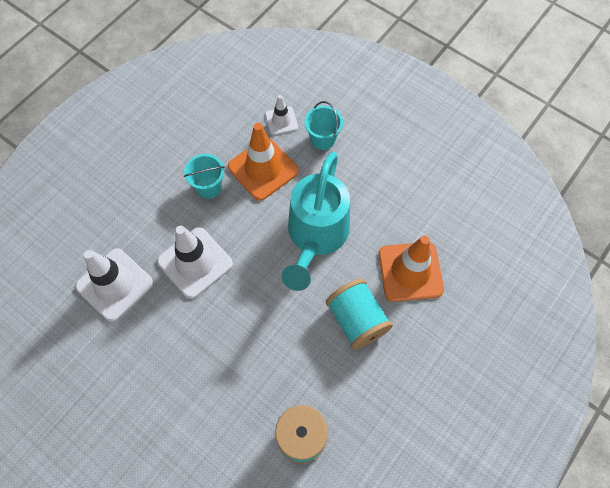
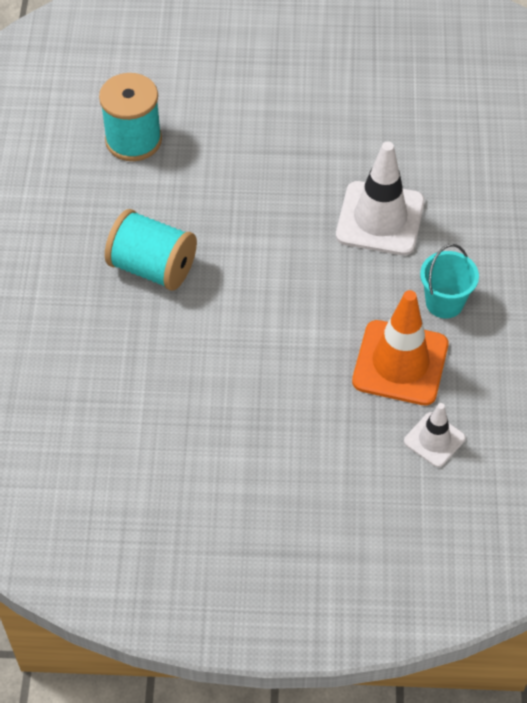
camera: 145 degrees right, 10 degrees down
white traffic cone [75,248,153,322] -> none
turquoise watering can [282,152,350,291] -> none
turquoise bucket [305,101,343,150] -> none
orange traffic cone [379,236,444,302] -> none

